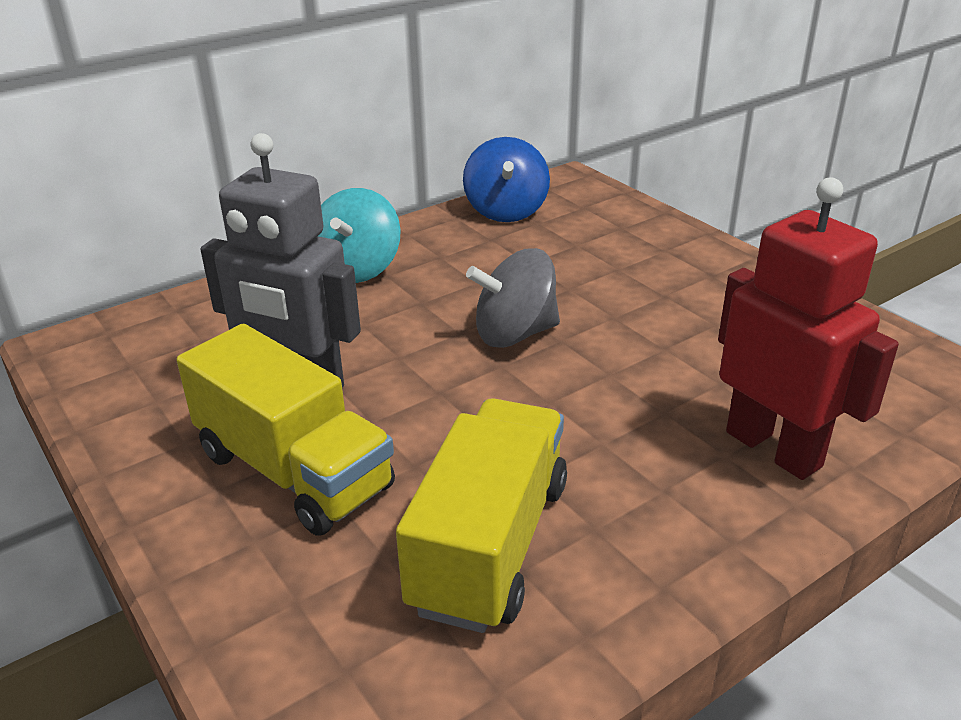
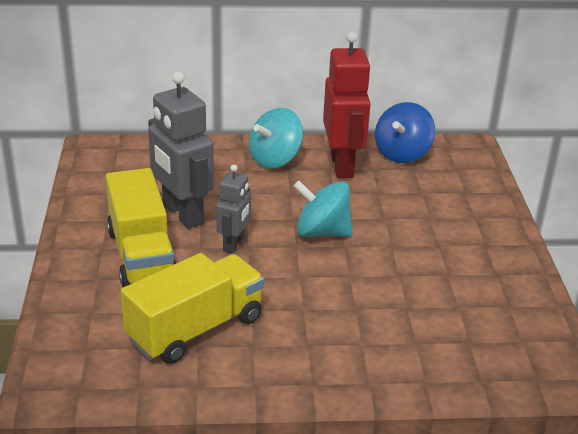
camera: 30 degrees right, 0 degrees up
grey spinning top [466,248,560,348] -> turquoise spinning top [293,180,353,237]
red robot [718,177,899,480] -> red robot moved to [323,32,371,178]
none -> grey robot [216,165,251,254]

